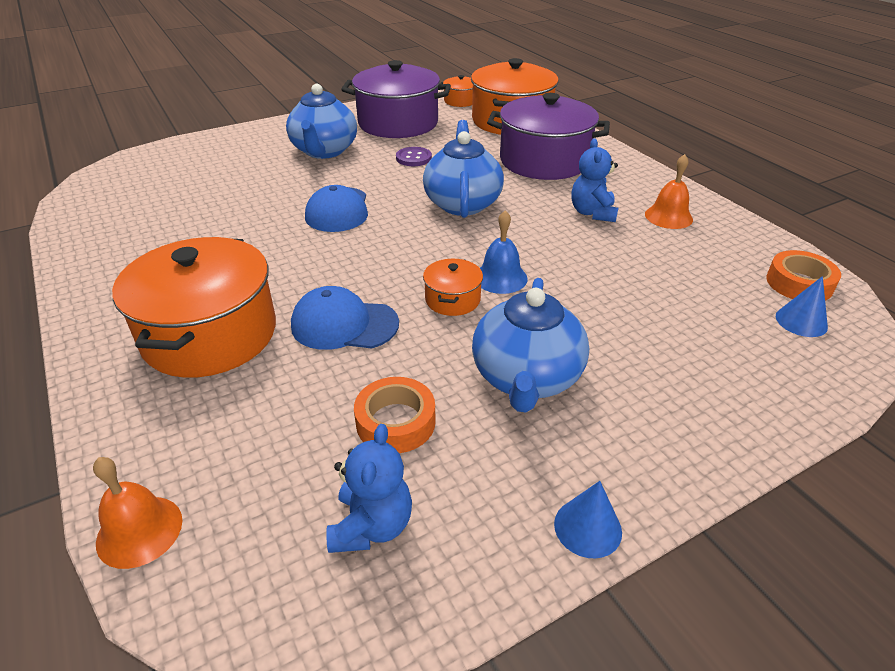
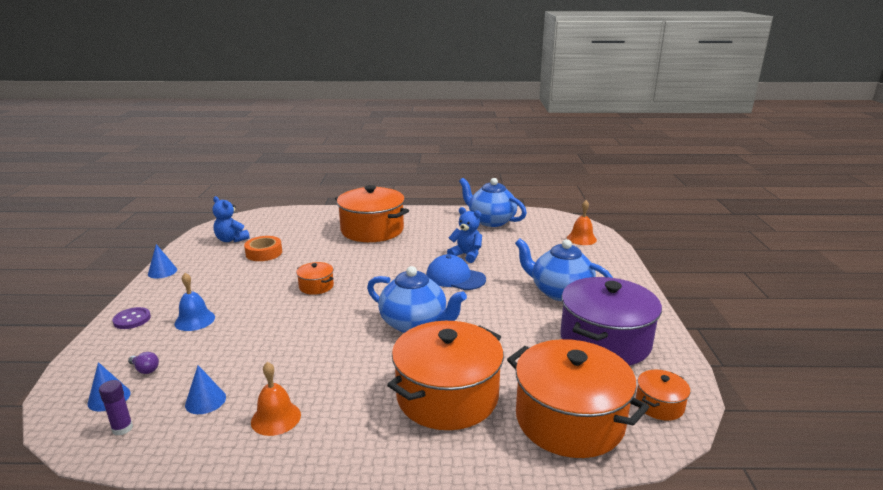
camera: 120 degrees right, 15 degrees down
orange bell [93,457,182,569] -> orange bell moved to [567,200,597,245]
blue cap [291,286,399,350] -> none
purple button [396,147,432,166] -> purple button moved to [112,307,151,329]
blue teapot [472,278,589,412] -> blue teapot moved to [459,178,527,227]
blue bell [480,211,527,294] -> blue bell moved to [174,273,215,331]
purple pot [487,93,610,180] -> orange pot [387,321,504,430]
blue teddy bear [572,138,618,222] -> blue teddy bear moved to [447,207,482,263]
orange tape [766,250,841,301] -> purple glue stick [99,380,133,436]
none -> purple light bulb [128,352,159,374]
none -> blue cone [185,365,226,414]

